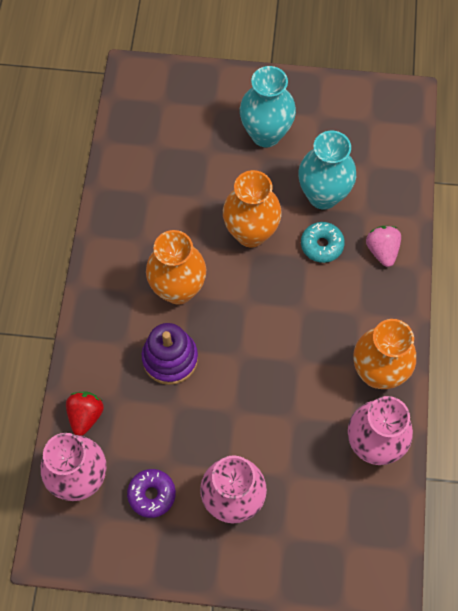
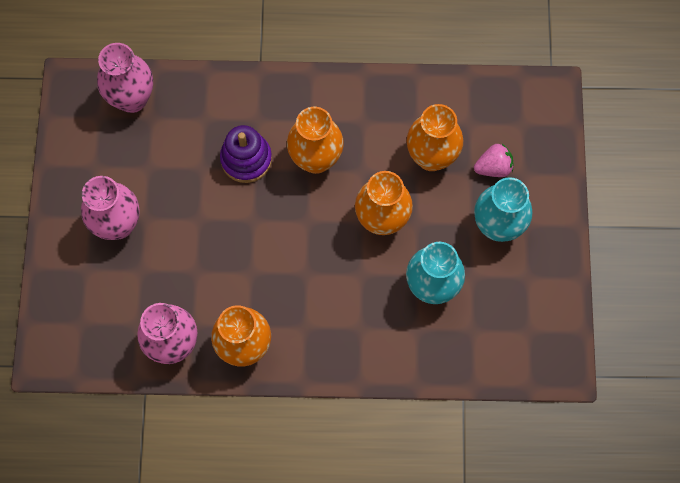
camera: 85 degrees right, 5 degrees up
red strawberry [66,391,104,436] -> none
purple donut [127,469,176,518] -> none
turquoise donut [301,222,345,263] -> none
pink strawberry [366,226,401,267] -> pink strawberry moved to [474,144,513,177]
none -> orange vase [406,104,463,171]

